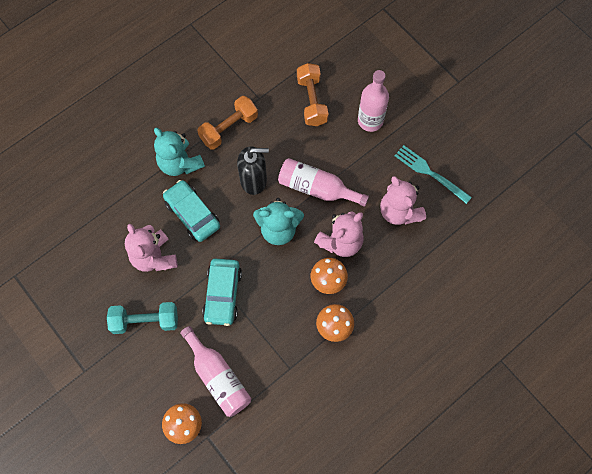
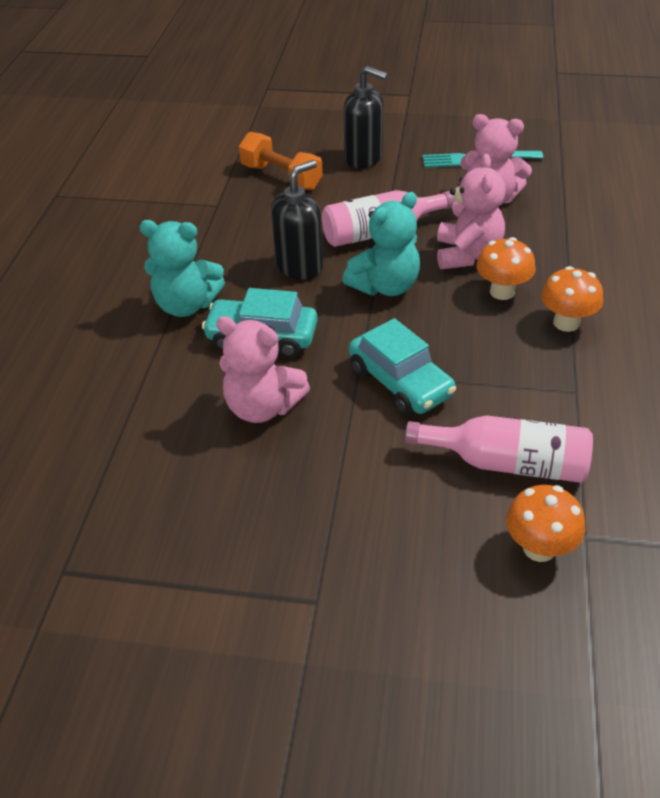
camera: 40 degrees left, 25 degrees down
turquoise dumbbell [107,302,178,334] -> none
orange dumbbell [197,96,258,150] -> none
pink bottle [358,70,389,132] -> black soap dispenser [344,66,388,168]

